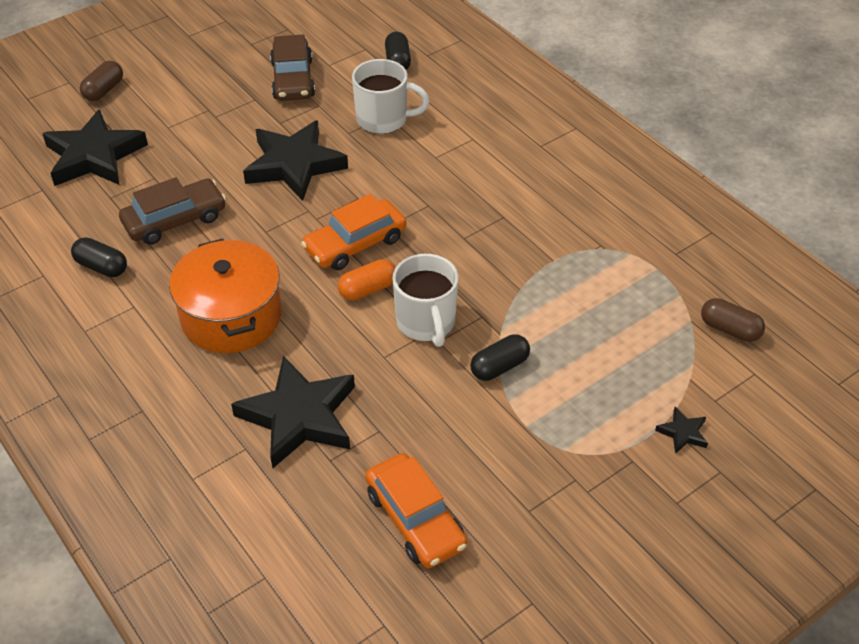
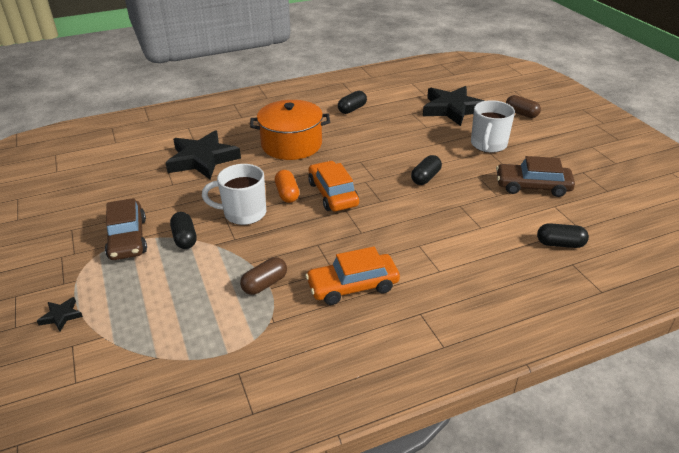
camera: 105 degrees right, 10 degrees down
brown car [119,177,226,245] -> brown car moved to [105,198,147,260]
black star [243,120,348,201] -> black capsule [411,155,442,185]
white mug [352,59,430,134] -> white mug moved to [471,100,515,153]
orange car [365,453,467,568] -> orange car moved to [305,247,400,305]
brown capsule [701,298,765,342] -> brown capsule moved to [240,257,287,295]

